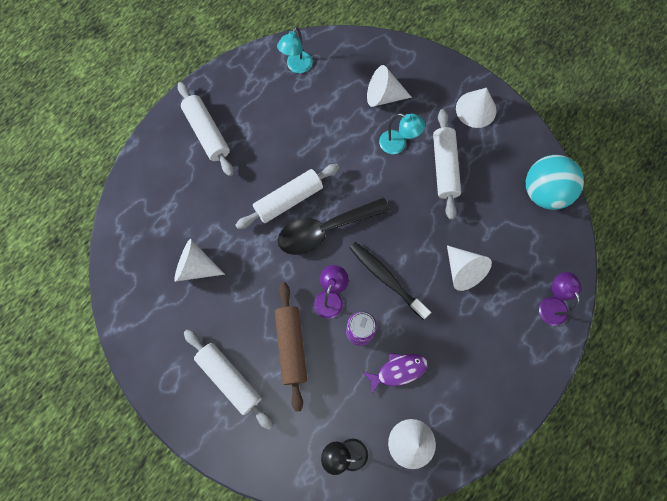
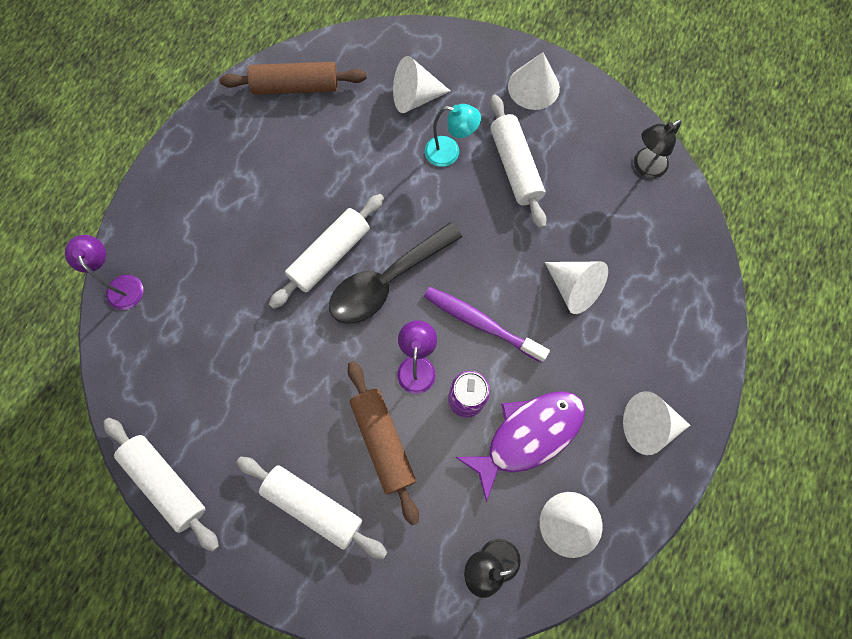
camera: 15 degrees left, 0 degrees up
white cone [174,239,225,282] -> white cone moved to [623,391,690,455]
white rolling pin [178,82,233,176] -> white rolling pin moved to [103,418,219,552]
turquoise lamp [277,27,313,73] -> brown rolling pin [219,62,367,95]
black toothbrush [350,242,431,320] -> purple toothbrush [424,287,550,363]
purple fish [362,353,428,395] -> purple fish [456,391,585,502], size x1.59
turquoise ball [526,155,584,210] -> black lamp [634,120,682,178]
purple lamp [539,272,581,326] -> purple lamp moved to [65,235,143,310]

